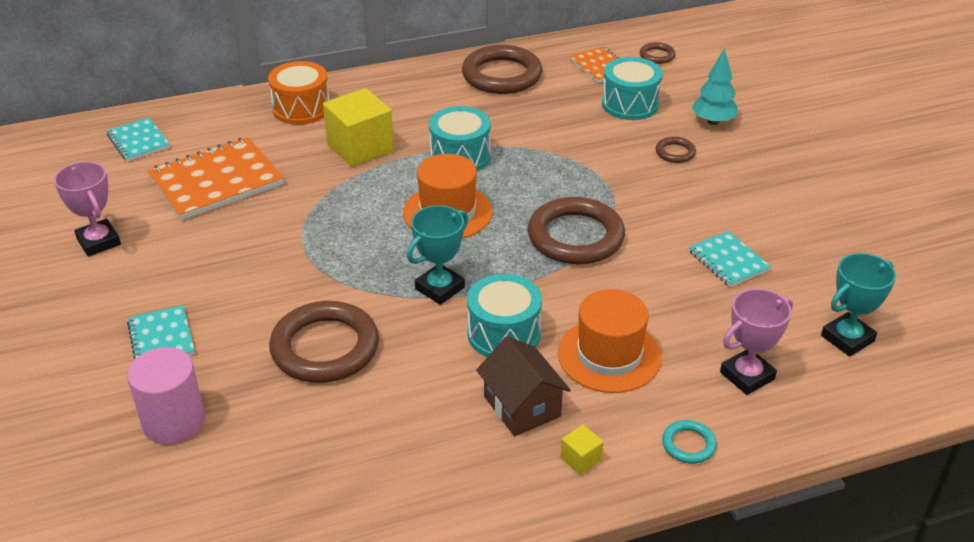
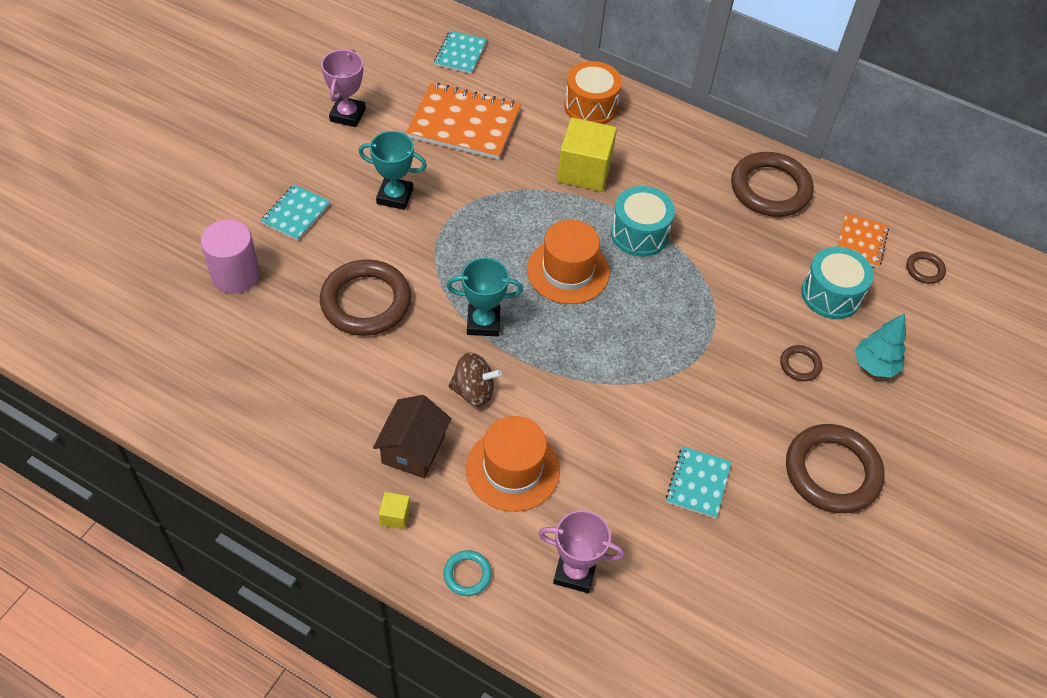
camera: 45 degrees right, 15 degrees up
turquoise drum [467,274,542,357] -> brown spinning top [449,353,502,407]
brown ring [527,197,625,265] -> brown ring moved to [786,424,885,513]
turquoise trophy [821,253,896,357] -> turquoise trophy moved to [359,131,427,210]

